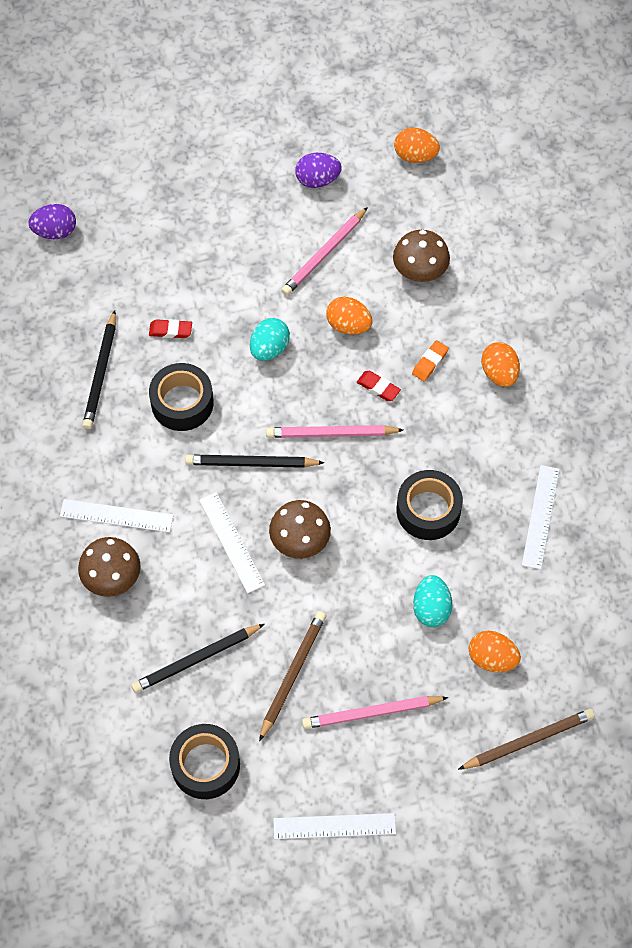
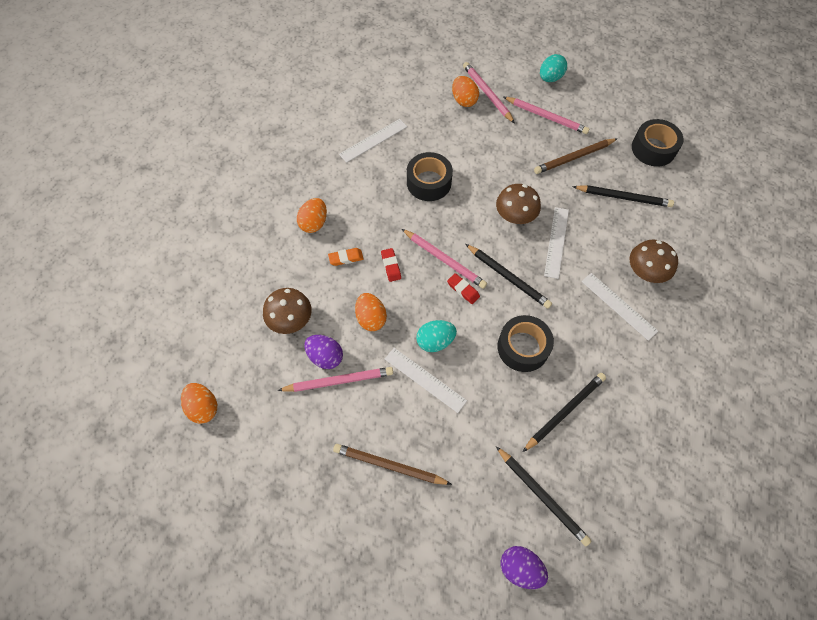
camera: 140 degrees left, 0 degrees up
red eraser [149,319,192,338] -> red eraser moved to [447,273,480,304]
white ruler [273,813,396,839] -> white ruler moved to [385,348,467,413]
purple egg [295,153,342,188] -> purple egg moved to [304,335,343,369]
turquoise egg [413,575,452,627] -> turquoise egg moved to [540,54,567,82]
brown pencil [458,709,595,770] -> brown pencil moved to [333,444,452,485]
none -> pink pencil [463,62,515,123]
none -> black pencil [496,446,591,546]

